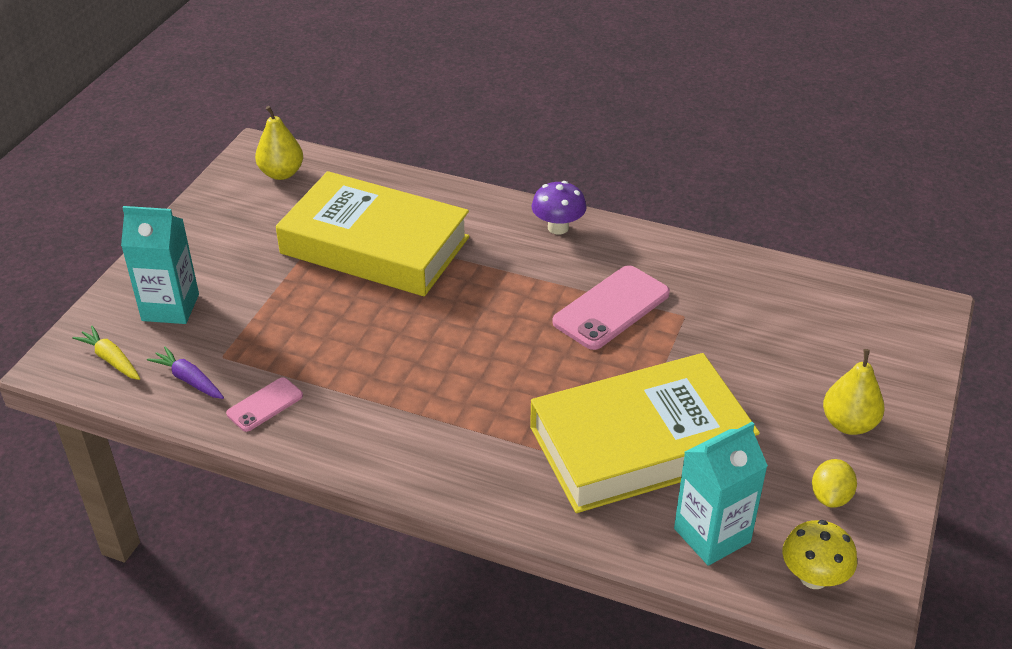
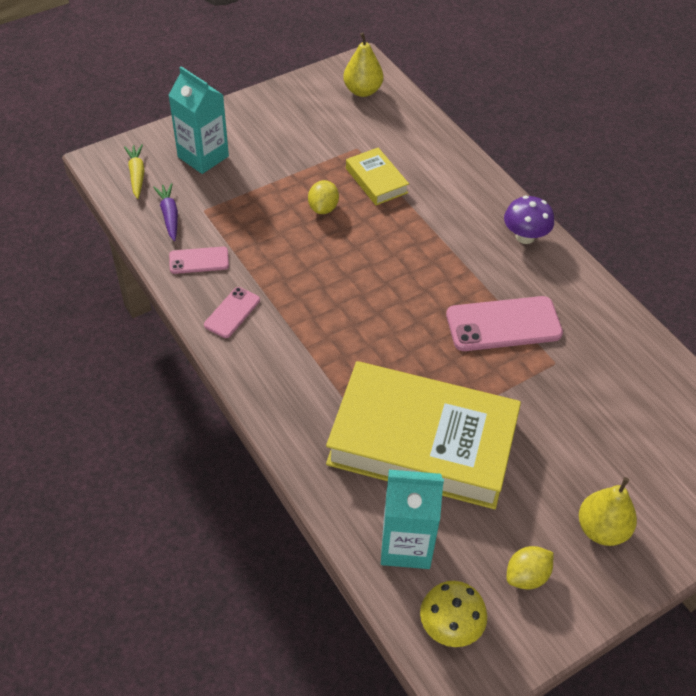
camera: 35 degrees right, 10 degrees up
yellow book [276,171,470,296] -> yellow book [346,147,409,205], size x0.43
none -> pink phone [204,287,260,338]
none -> yellow lemon [308,180,339,214]

